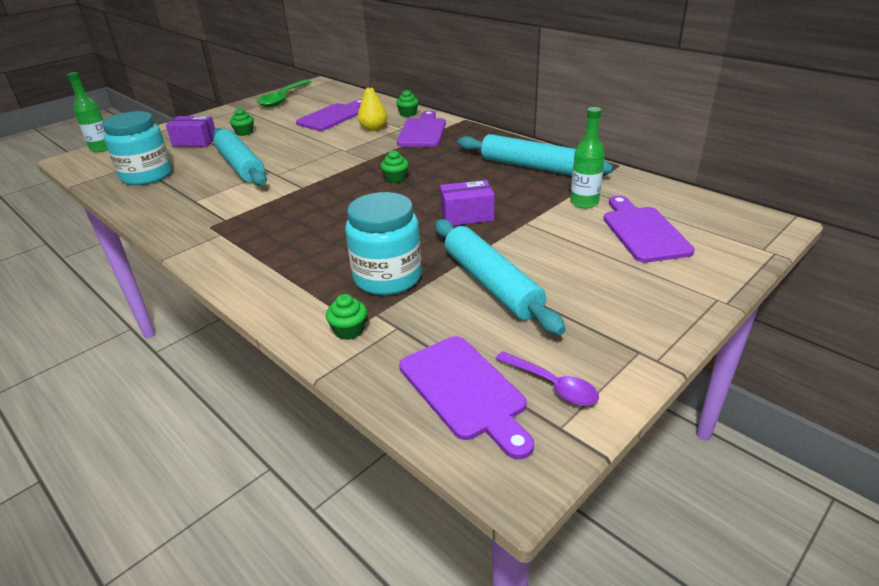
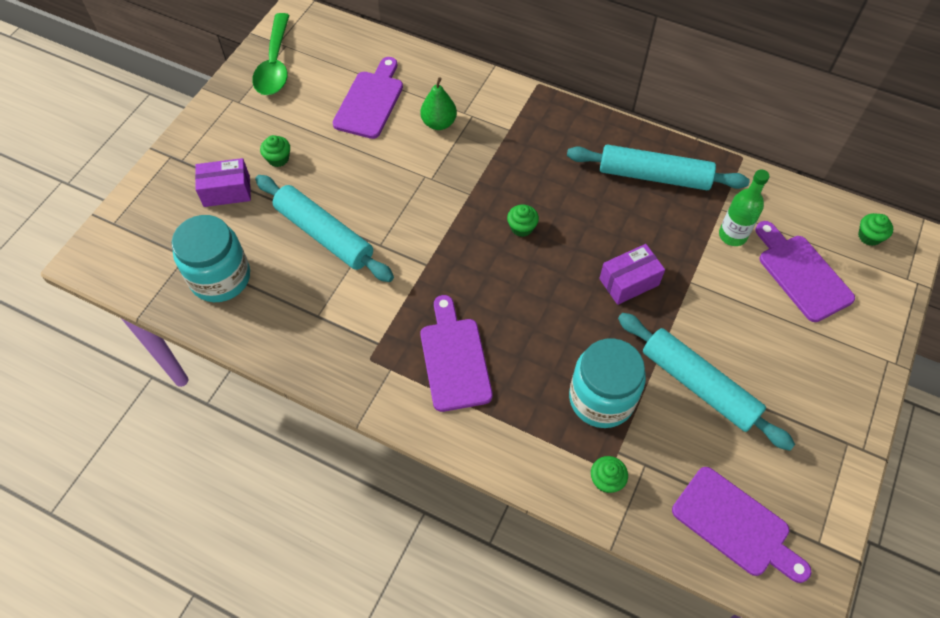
camera: 20 degrees left, 25 degrees up
green bottle [67,72,108,152] -> none
yellow pear [358,79,387,131] -> green pear [420,77,457,130]
green cupcake [396,90,419,117] -> green cupcake moved to [858,213,893,246]
purple cutting board [397,110,446,147] -> purple cutting board moved to [420,295,493,412]
purple spoon [495,351,599,406] -> none

